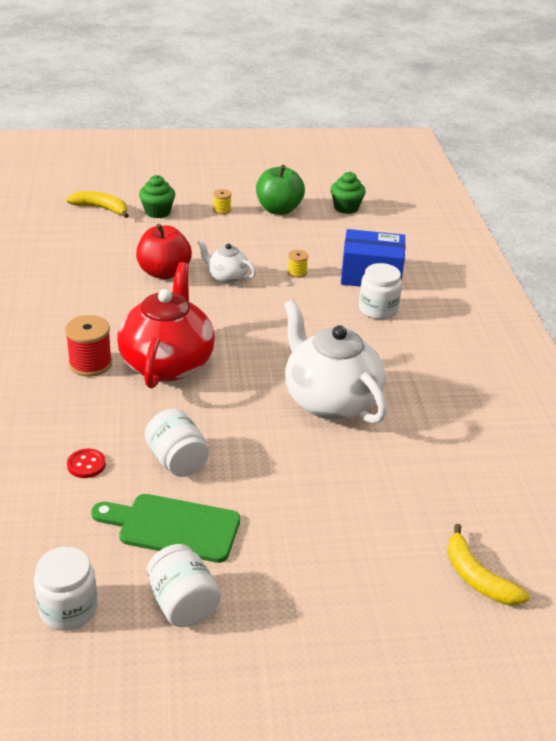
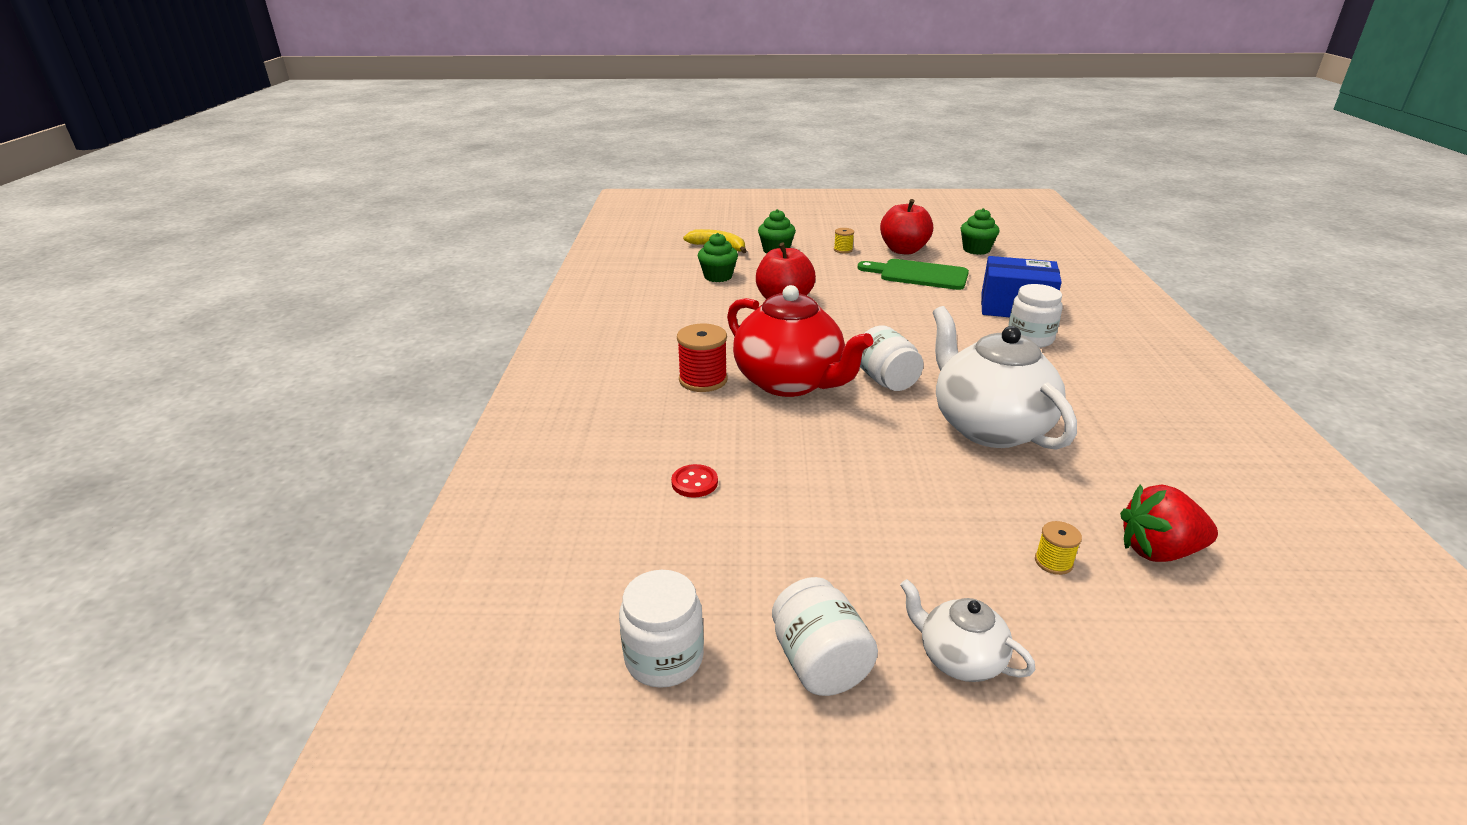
camera: 10 degrees right, 5 degrees down
green cutting board [91,494,240,563] -> green cutting board moved to [857,259,969,290]
red teapot [117,262,215,388] -> red teapot turned 120 degrees clockwise [727,285,873,397]
white jar [145,409,209,477] -> white jar moved to [860,325,924,391]
white teapot [197,240,256,284] -> white teapot moved to [900,579,1035,682]
green apple [256,165,305,215] -> red apple [880,199,933,254]
yellow spool [287,250,308,278] -> yellow spool moved to [1035,521,1082,575]
yellow banana [447,524,530,605] -> none
none -> green cupcake [698,233,738,282]
none -> red strawberry [1120,484,1218,562]

